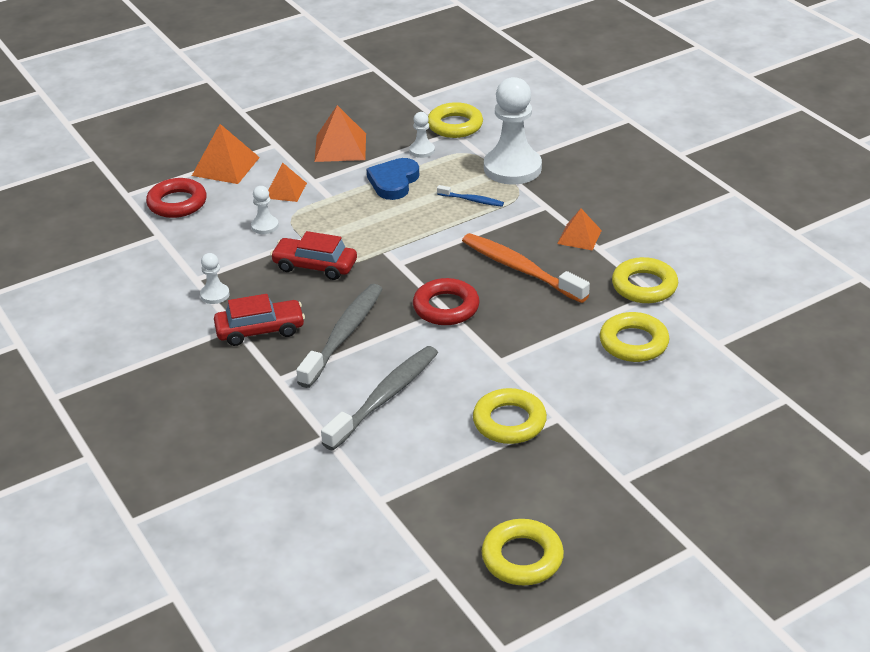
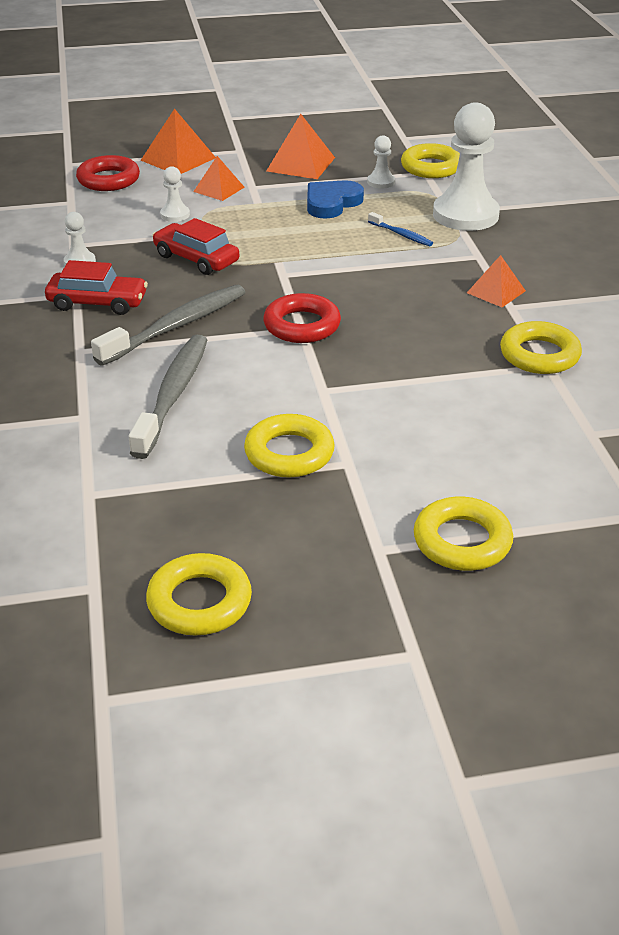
camera: 20 degrees right, 0 degrees up
grey toothbrush [321,346,438,451] -> grey toothbrush turned 45 degrees counterclockwise [129,335,207,459]
orange toothbrush [462,233,590,303] -> none
yellow ring [600,312,670,362] -> yellow ring moved to [414,497,513,571]

